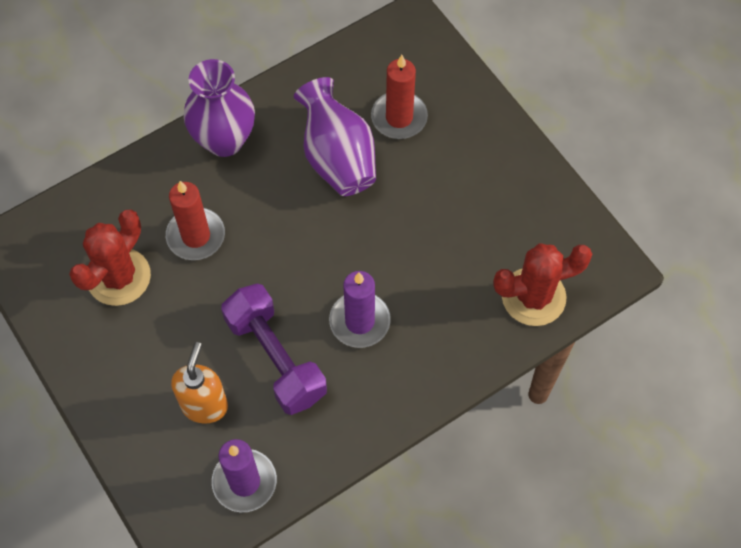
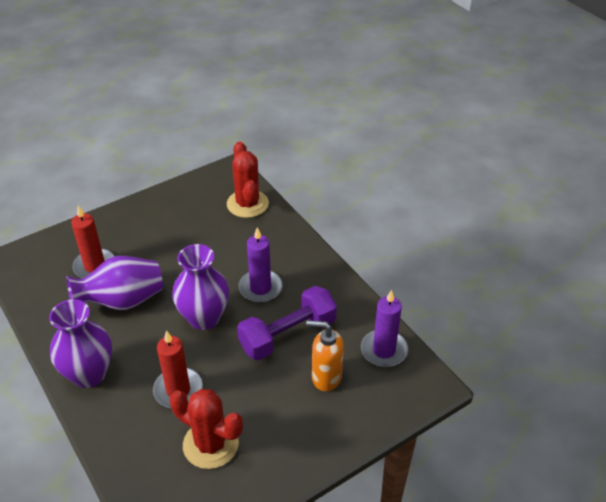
camera: 90 degrees left, 20 degrees down
none -> purple vase [172,244,229,330]

